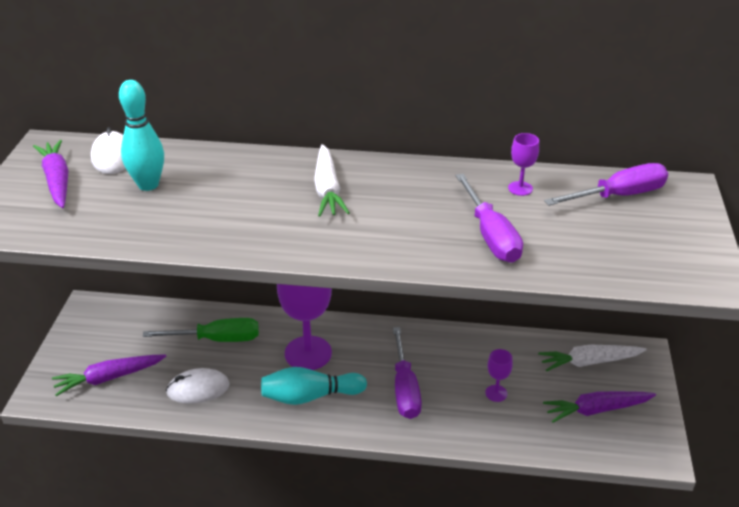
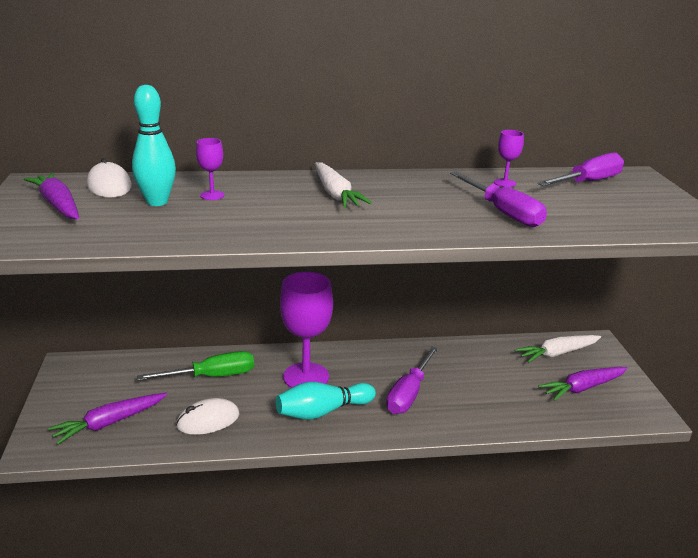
camera: 15 degrees left, 10 degrees down
purple screwdriver [393,327,422,419] -> purple screwdriver turned 45 degrees clockwise [386,347,438,414]
purple goblet [485,349,513,402] -> purple goblet moved to [196,138,224,200]

